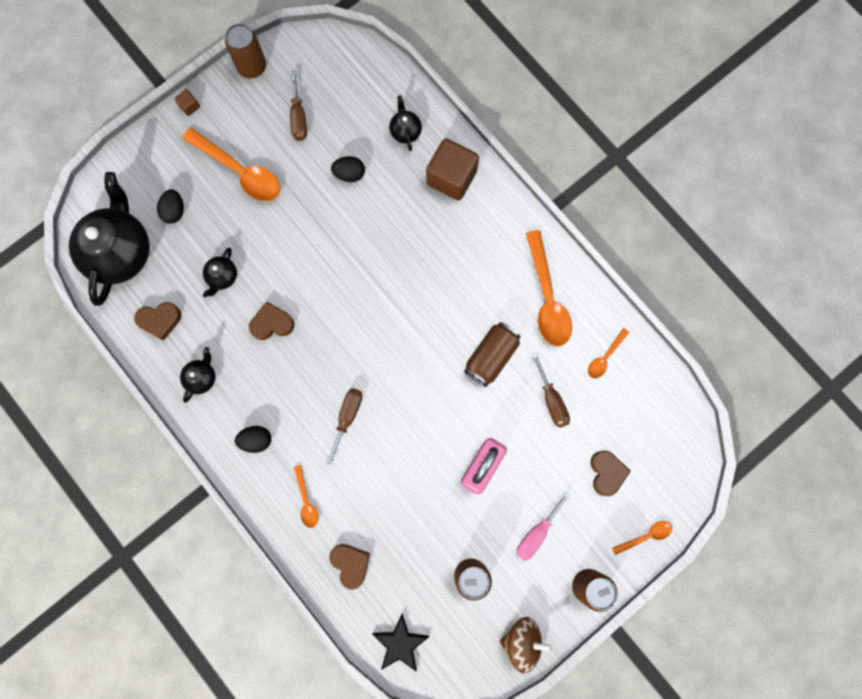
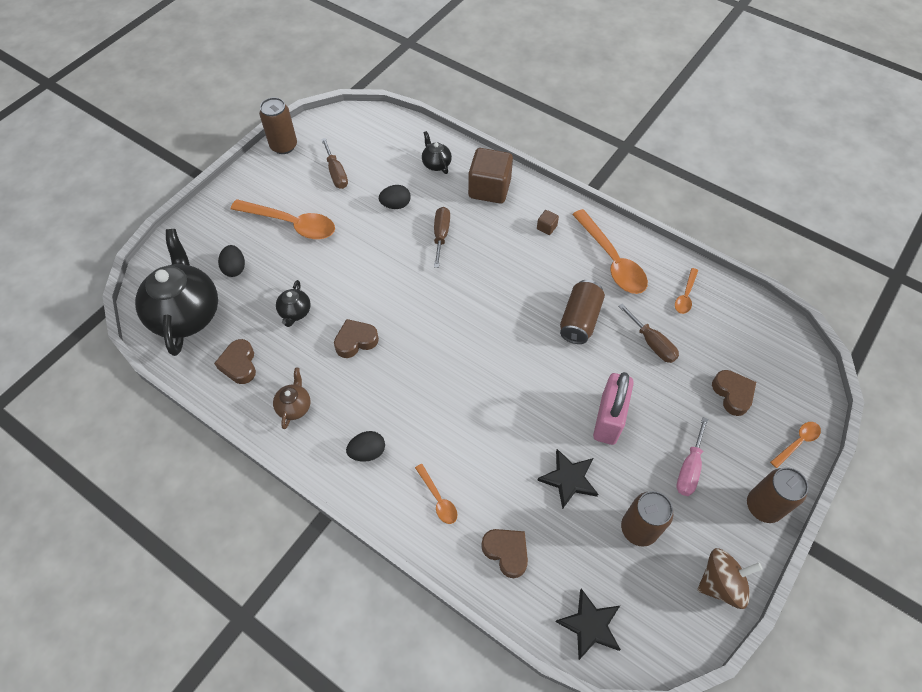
camera: 15 degrees left, 20 degrees down
brown heart [134,302,181,341] -> brown heart turned 105 degrees clockwise [214,339,256,384]
brown cube [174,89,200,116] -> brown cube moved to [537,210,559,235]
black teapot [180,347,215,403] -> brown teapot [273,368,311,429]
brown screwdriver [326,388,362,465] -> brown screwdriver moved to [434,207,450,268]
none -> black star [537,449,598,509]

